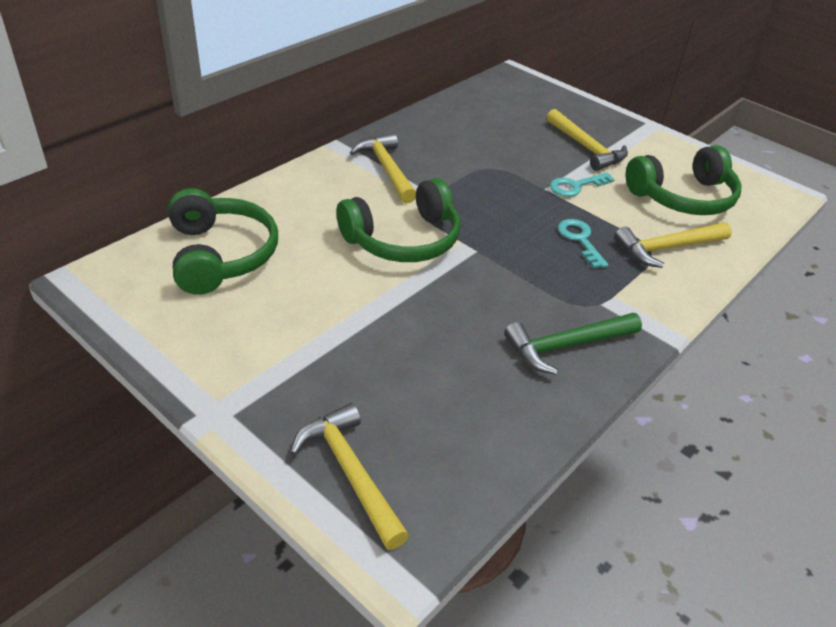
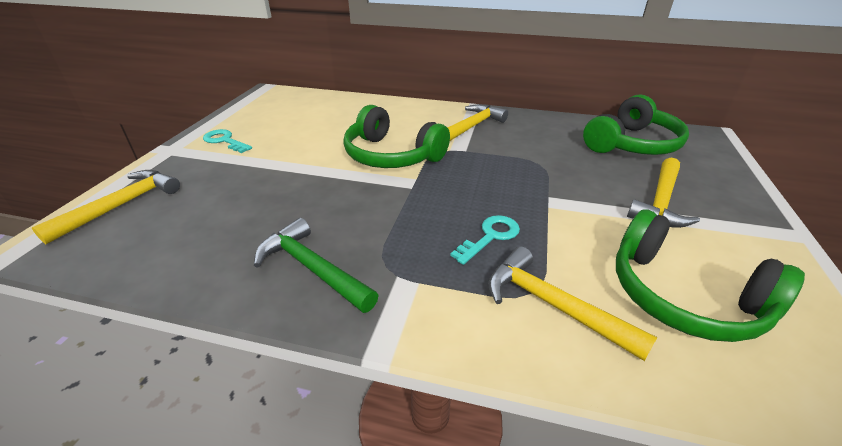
camera: 65 degrees right, 5 degrees down
green headphones [168,188,278,295] -> green headphones moved to [583,94,689,155]
turquoise key [550,172,615,197] -> turquoise key moved to [203,129,252,153]

